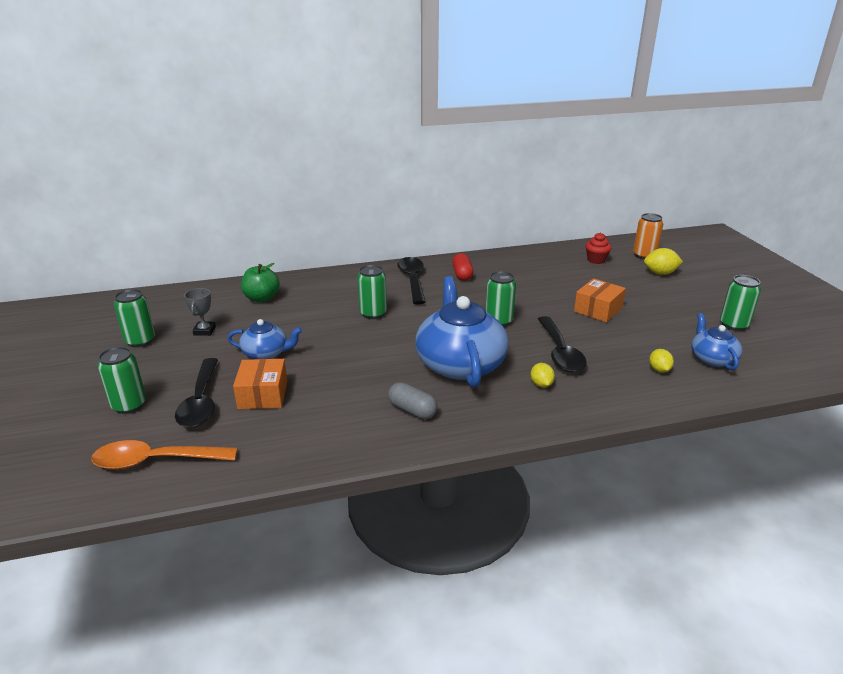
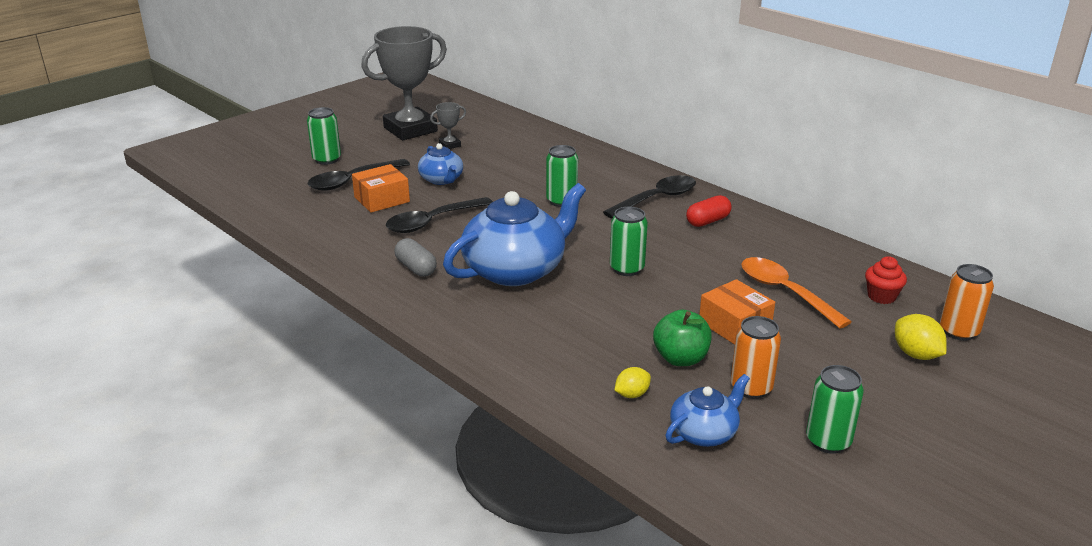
camera: 60 degrees right, 0 degrees up
orange spoon [91,440,238,470] -> orange spoon moved to [741,257,851,329]
green can [114,289,155,347] -> grey trophy [361,26,447,141]
green apple [241,263,280,302] -> green apple moved to [653,310,712,366]
grey capsule [388,382,438,419] -> grey capsule turned 45 degrees counterclockwise [395,238,437,277]
yellow lemon [531,363,555,387] -> none
black spoon [538,316,587,372] -> black spoon moved to [386,197,493,233]
orange box [574,278,626,322] -> orange box turned 45 degrees clockwise [699,279,775,345]
none -> orange can [731,316,781,399]

